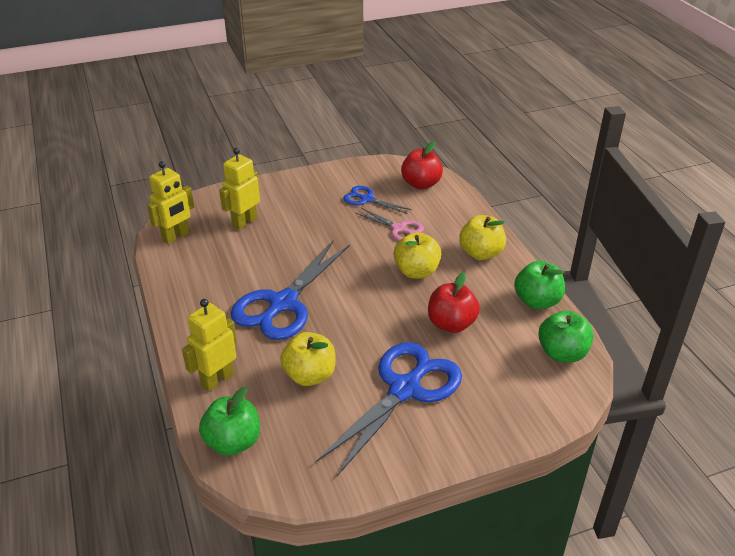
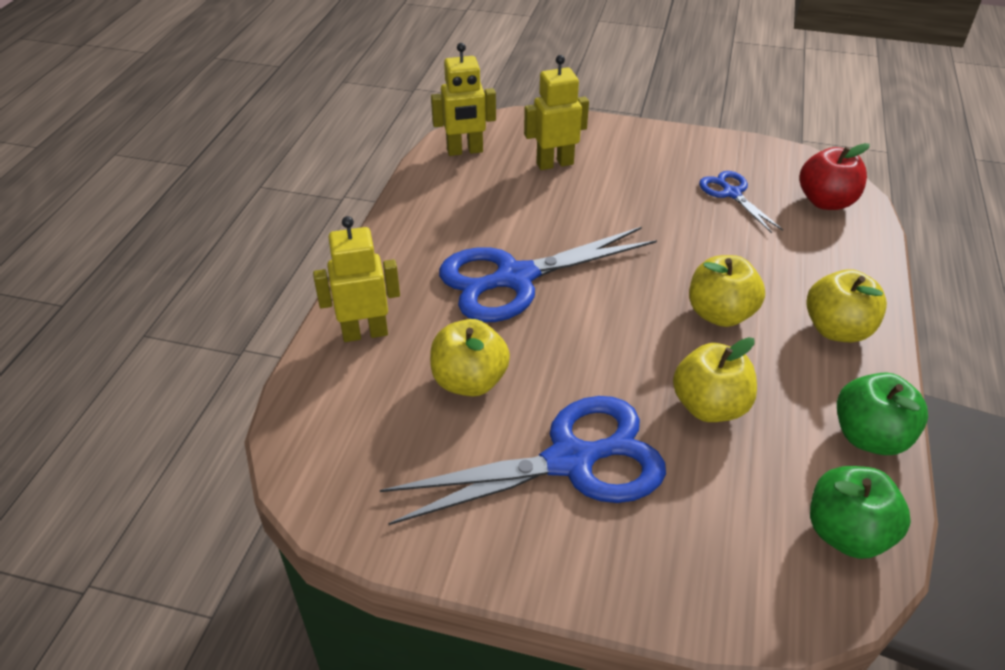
camera: 35 degrees right, 5 degrees up
green apple [199,387,260,456] -> none
pink scissors [355,208,424,241] -> none
red apple [428,272,480,333] -> yellow apple [673,337,757,422]

